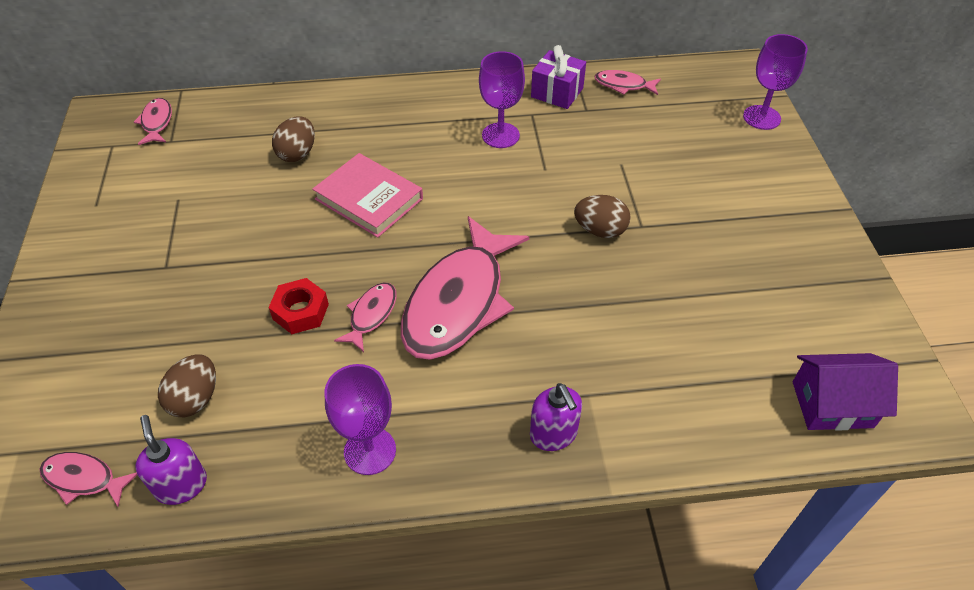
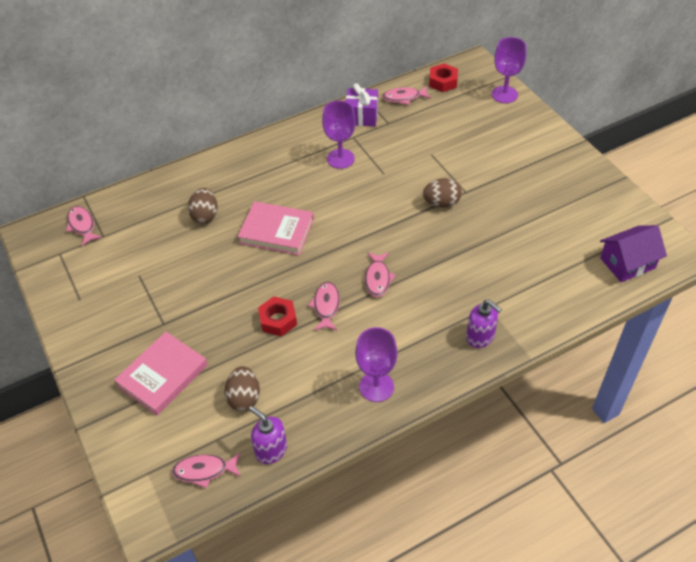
camera: 20 degrees left, 0 degrees up
pink fish [401,216,529,360] -> pink fish [365,252,396,297], size x0.45
none -> pink book [114,332,208,416]
none -> red nut [429,63,458,92]

